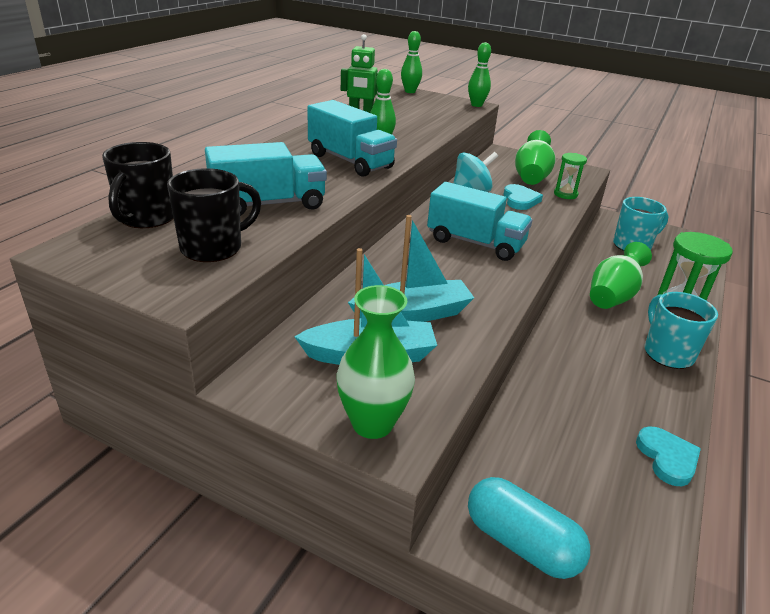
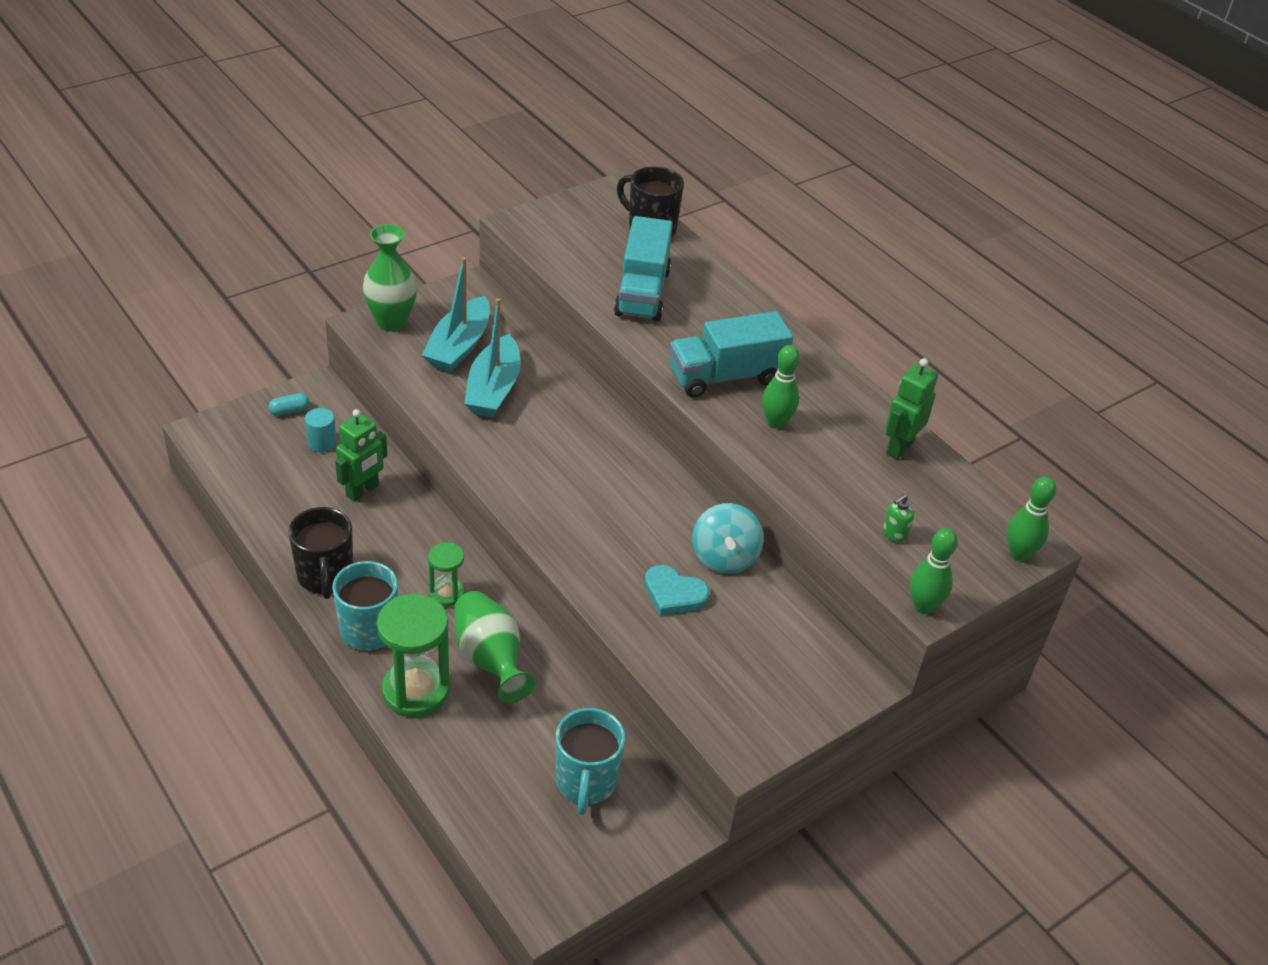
camera: 115 degrees right, 10 degrees up
black mug [167,168,261,262] -> black mug moved to [288,507,353,599]
turquoise truck [427,182,532,261] -> none
turquoise capsule [468,477,590,579] -> turquoise capsule [268,393,310,416], size x0.45
green vase [515,130,555,185] -> none
green hourglass [554,153,587,199] -> green hourglass moved to [428,542,465,607]
turquoise heart [636,426,701,486] -> none
none -> turquoise cylinder [305,408,337,452]
none -> green robot [335,409,387,502]
none -> green soap dispenser [883,494,914,543]

